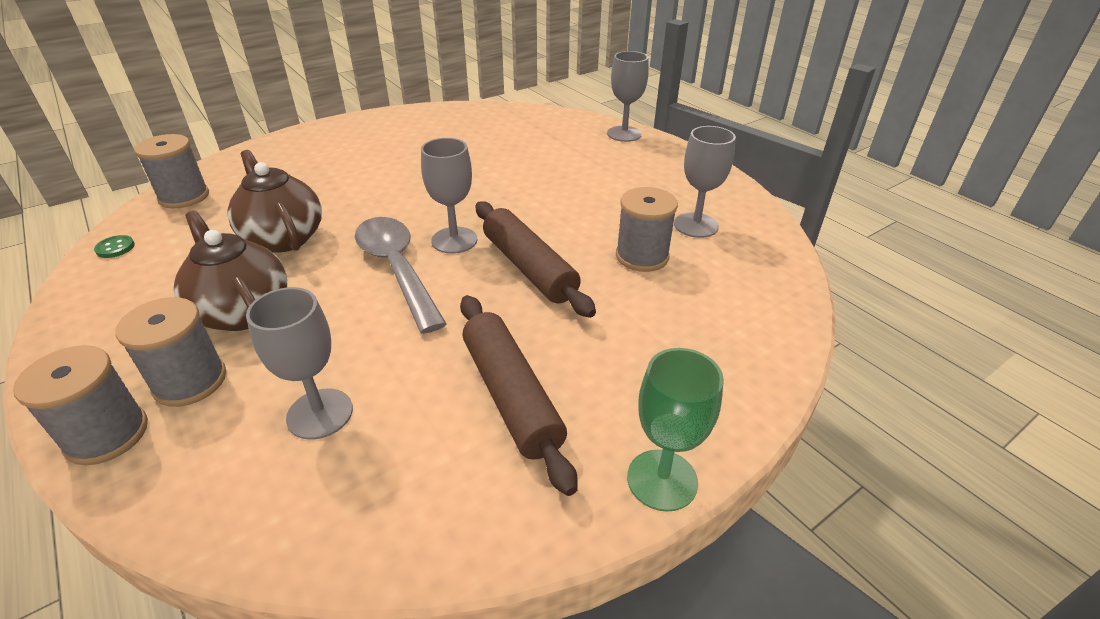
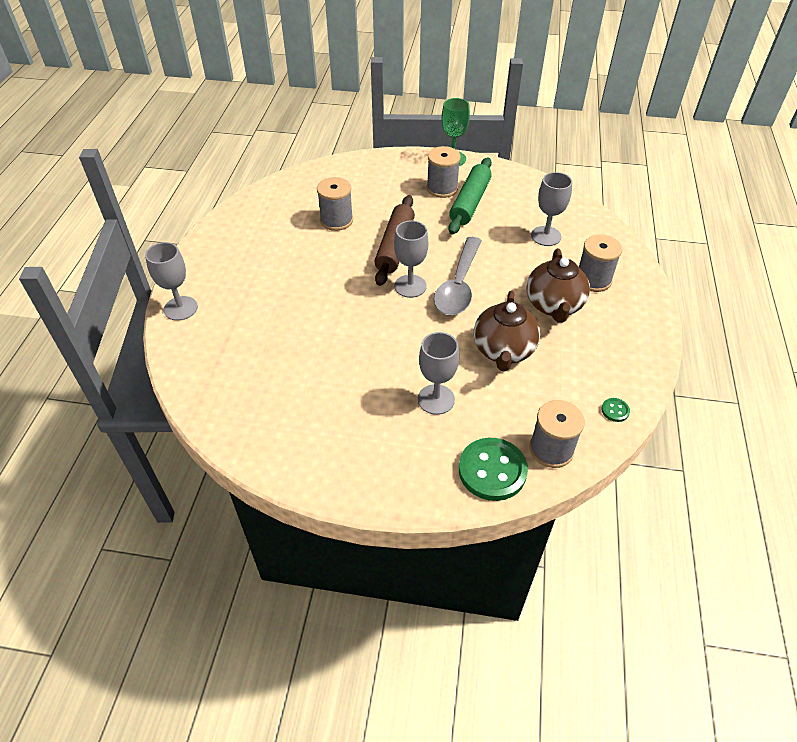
camera: 135 degrees left, 10 degrees up
grey spool [13,345,148,465] -> grey spool moved to [427,146,461,198]
brown rolling pin [460,295,577,496] -> green rolling pin [448,157,492,235]
grey goblet [674,126,736,238] -> grey goblet moved to [418,332,459,415]
none -> green button [459,438,528,501]

